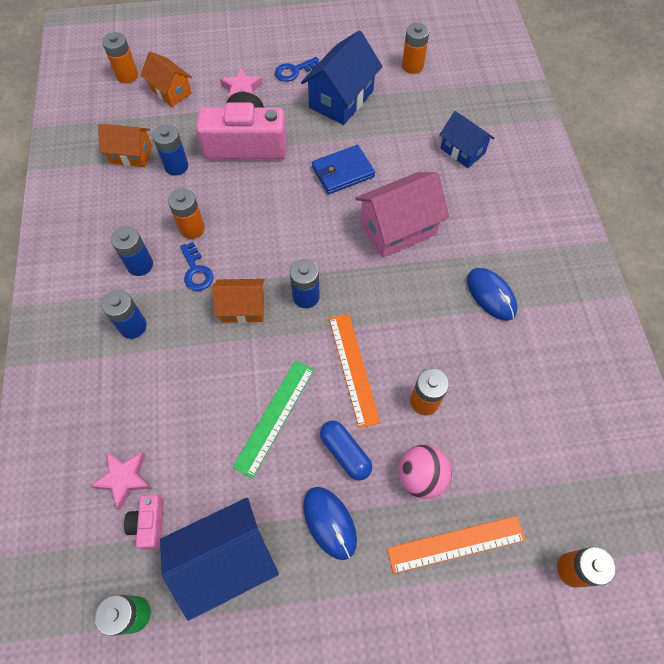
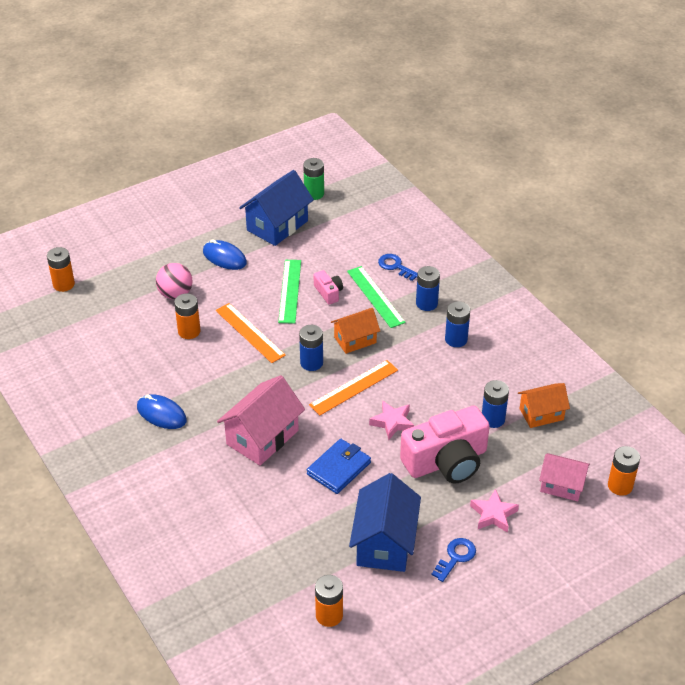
camera: 155 degrees right, 20 degrees down
pink star [90,452,152,510] -> pink star moved to [369,401,414,440]
pink camera [124,494,164,550] -> pink camera moved to [314,270,343,305]
orange house [141,52,192,107] -> pink house [539,453,590,501]
orange battery [168,188,205,239] -> none
blue key [180,242,213,291] -> blue key moved to [378,254,417,281]
blue capsule [320,421,372,481] -> none
orange ruler [387,516,526,574] -> orange ruler moved to [309,360,398,415]
blue house [439,111,494,168] -> none
none -> green ruler [347,266,406,328]

